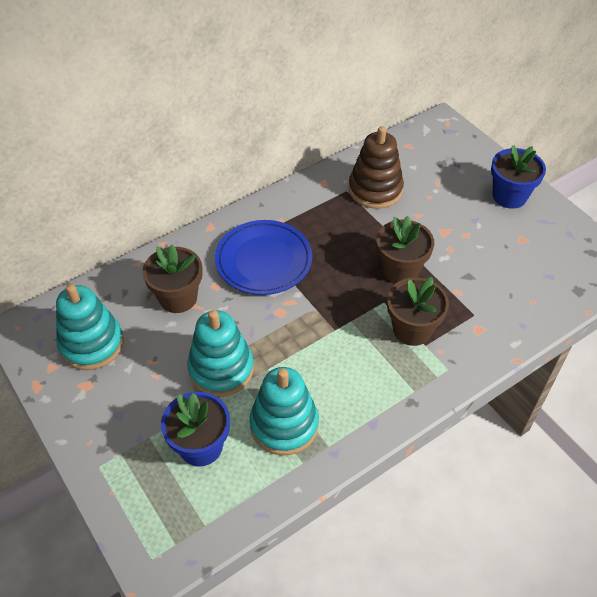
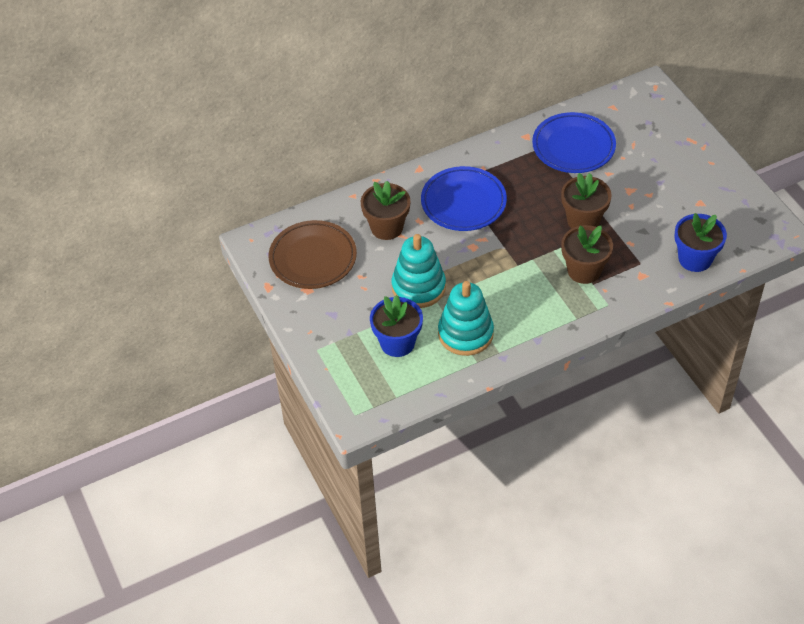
camera: 10 degrees right, 0 degrees up
turquoise stacking toy [56,284,124,370] -> brown plate [269,220,357,289]
brown stacking toy [349,126,404,209] -> blue plate [532,112,616,173]
blue flower pot [491,145,546,209] -> blue flower pot moved to [674,213,727,272]

